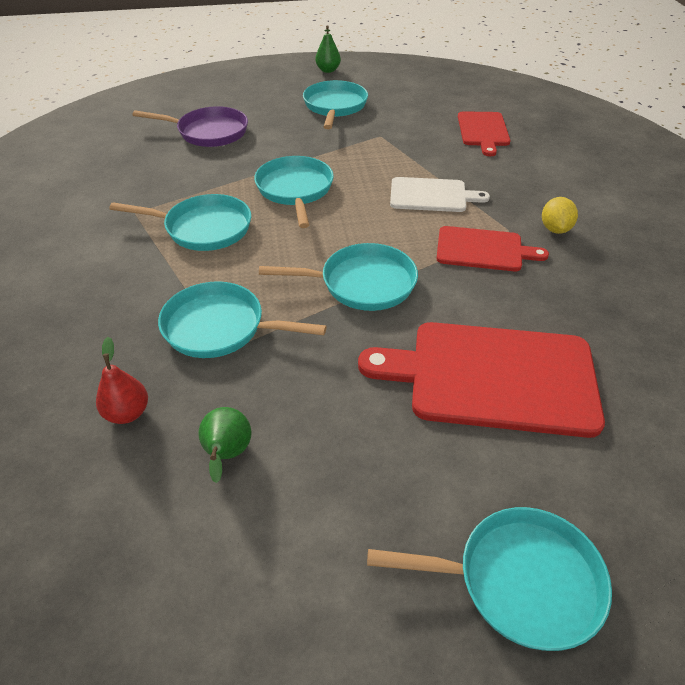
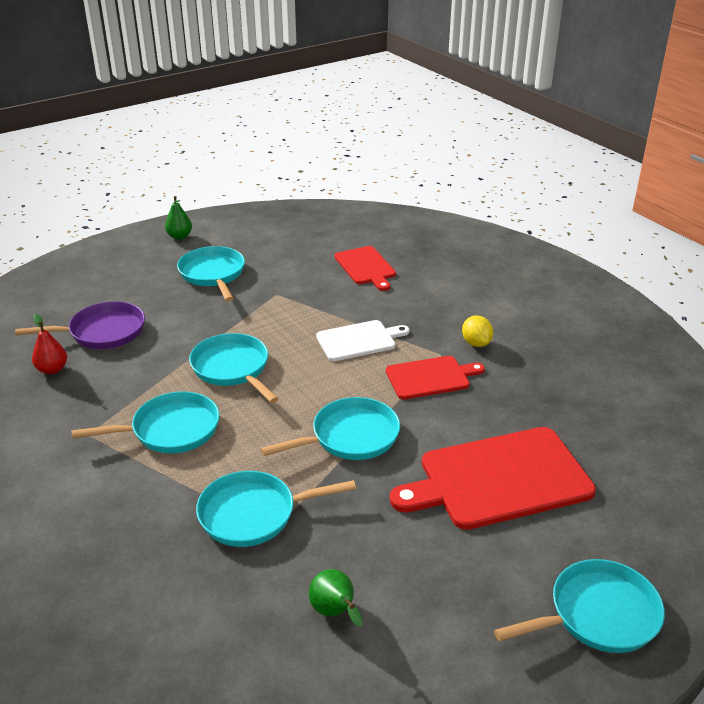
camera: 25 degrees left, 10 degrees down
red pear [96,337,148,424] -> red pear moved to [32,314,67,374]

